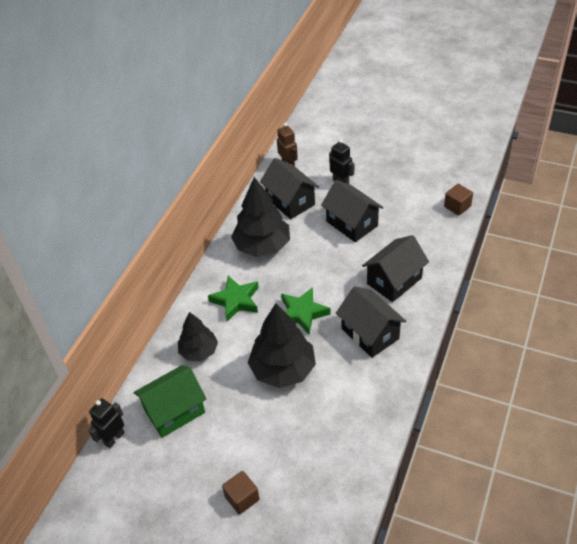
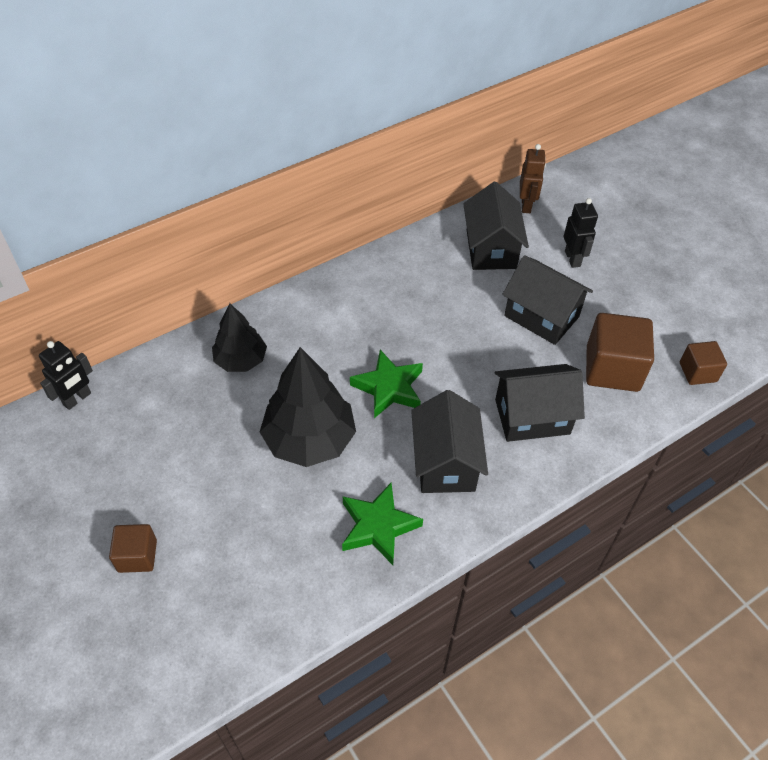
camera: 30 degrees right, 5 degrees up
black robot [88,398,124,448] -> black robot turned 150 degrees clockwise [39,341,93,410]
green house [134,365,207,438] -> none
green star [208,276,259,321] -> green star moved to [342,483,423,565]
black tree [231,177,290,257] -> none
black house [321,180,384,242] -> black house turned 45 degrees counterclockwise [502,255,593,345]
none -> brown cube [586,313,654,392]

